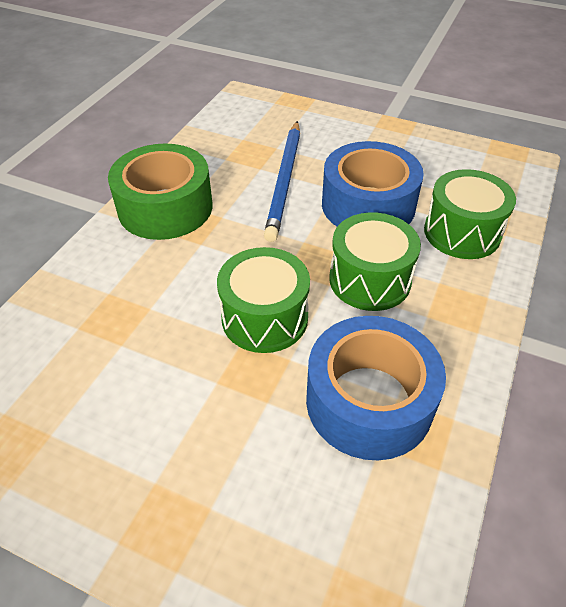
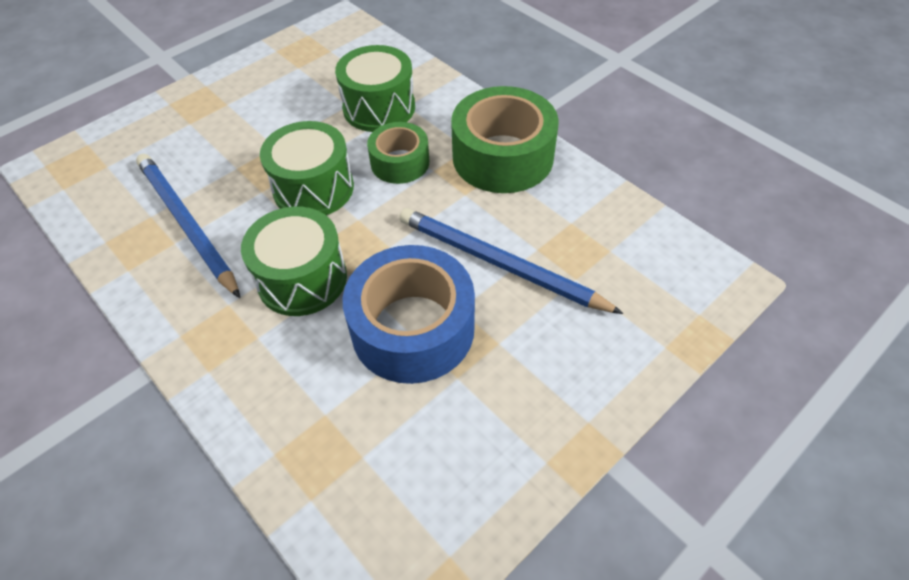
camera: 115 degrees right, 5 degrees up
blue tape [306,316,446,460] -> blue pencil [136,154,240,298]
green drum [424,169,516,259] -> green drum moved to [335,45,415,132]
none -> green tape [367,122,429,184]

